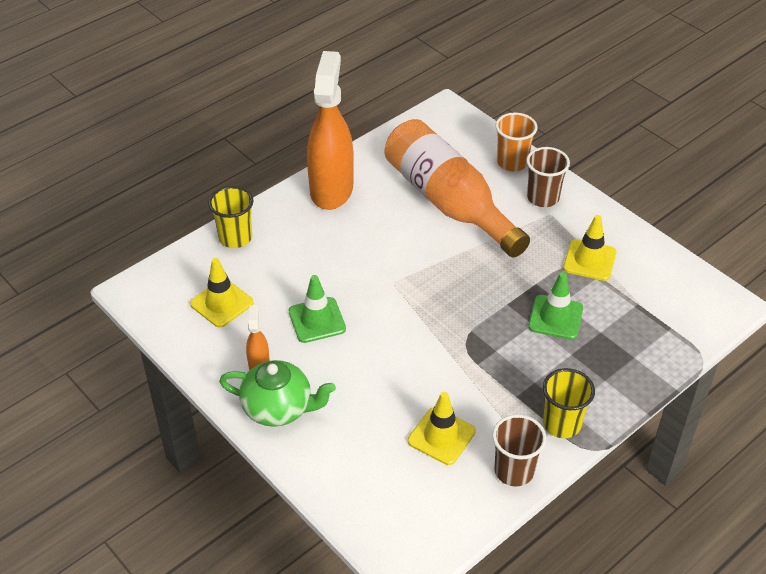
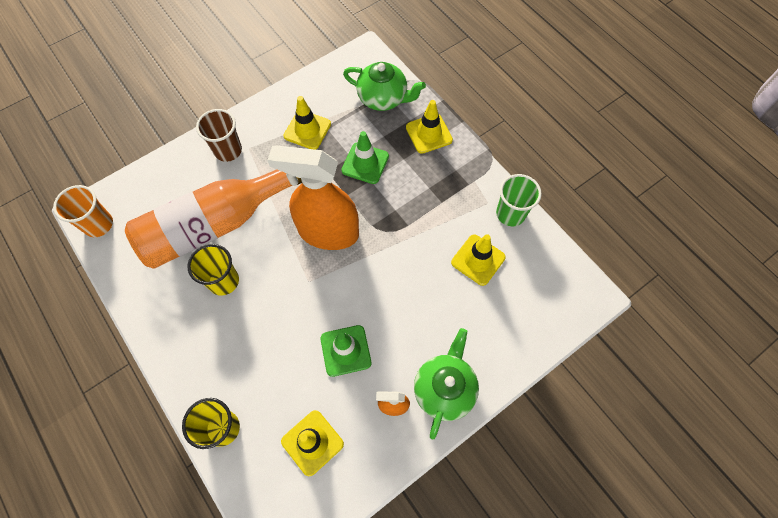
camera: 85 degrees left, 20 degrees up
orange spray bottle [307,51,354,210] -> orange spray bottle moved to [268,146,359,250]
brown cup [492,414,547,487] -> green cup [496,174,542,226]
orange cup [495,113,537,171] -> orange cup moved to [53,185,113,237]
yellow cup [543,368,595,438] -> yellow cup moved to [187,244,239,296]
none -> green teapot [343,62,426,111]
none -> yellow traffic cone [406,100,453,154]

